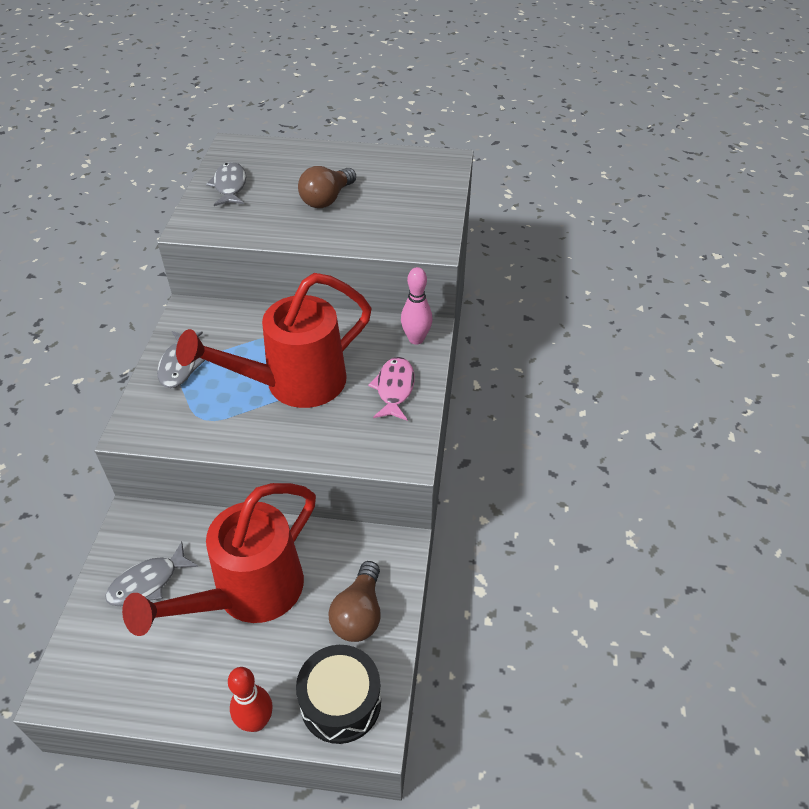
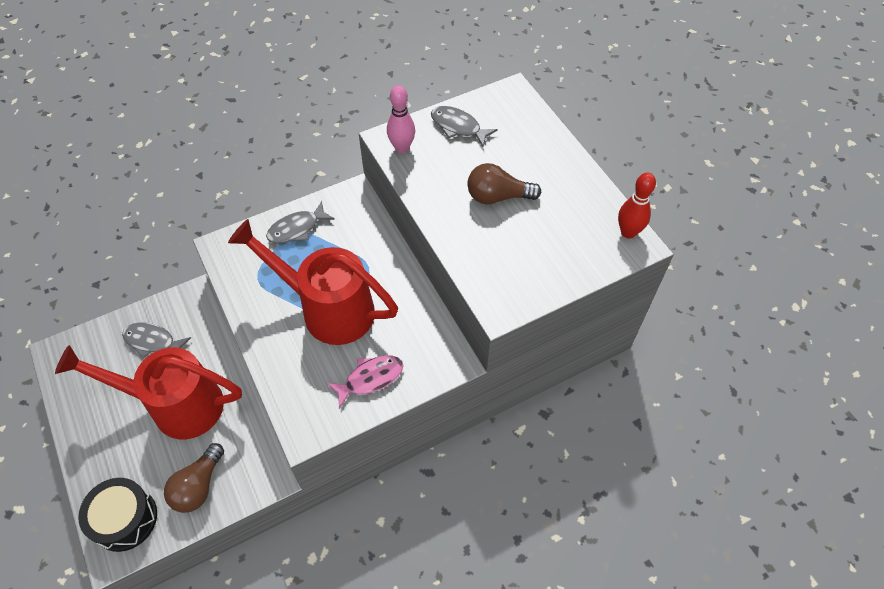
camera: 55 degrees right, 10 degrees up
grey fish [206,162,246,206] -> grey fish turned 105 degrees counterclockwise [431,106,498,147]
red bowling pin [228,667,273,732] -> red bowling pin moved to [618,173,656,239]
brown light bulb [329,561,381,642] -> brown light bulb turned 45 degrees counterclockwise [164,443,224,513]
pink bowling pin [401,267,432,345] -> pink bowling pin moved to [387,85,415,153]

